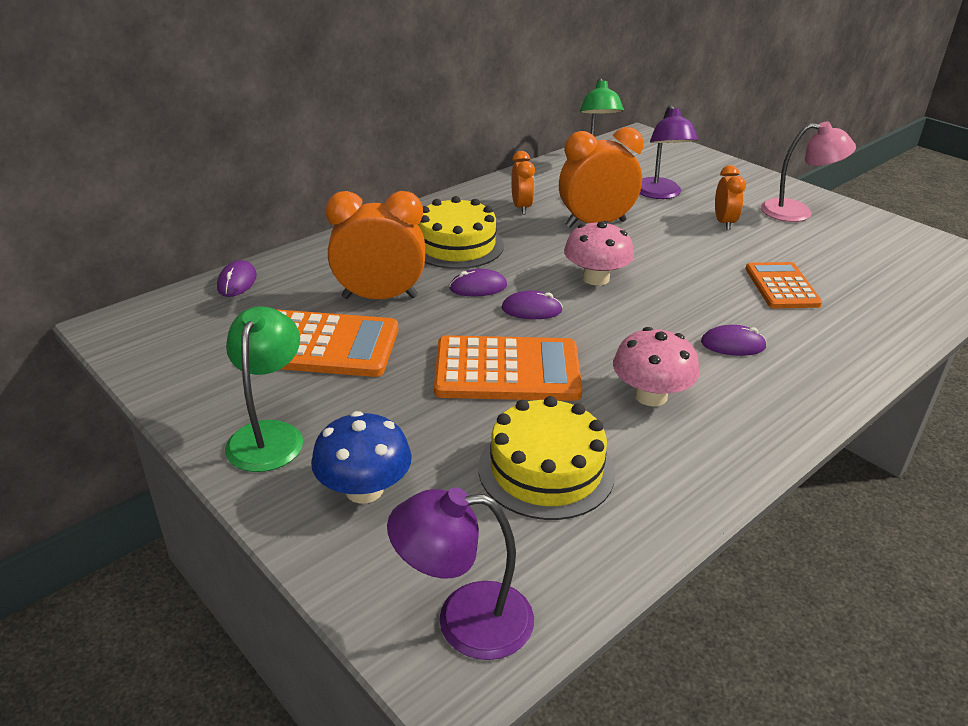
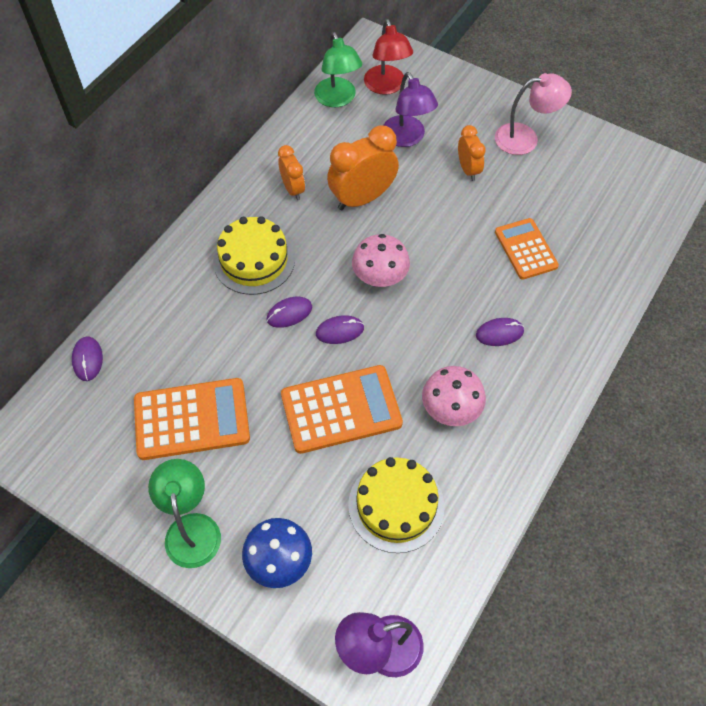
camera: 15 degrees left, 25 degrees up
orange clock [326,191,425,299] -> none
none -> red lamp [364,19,413,95]

